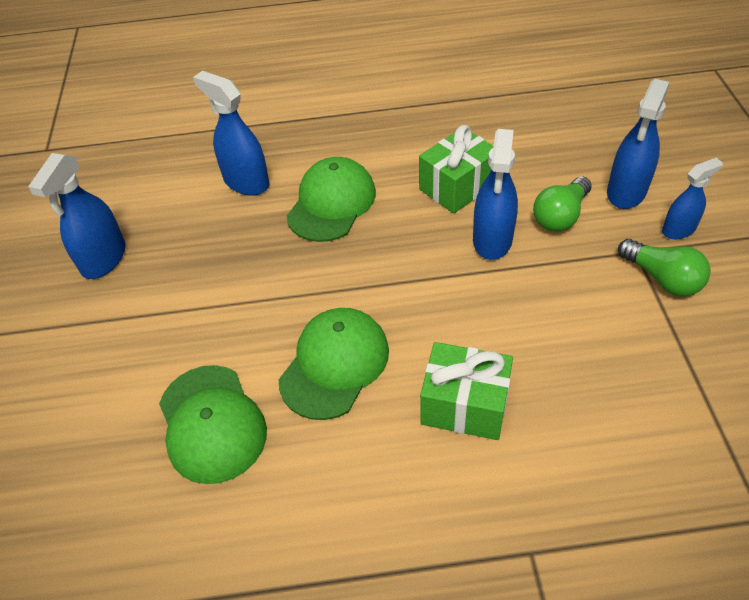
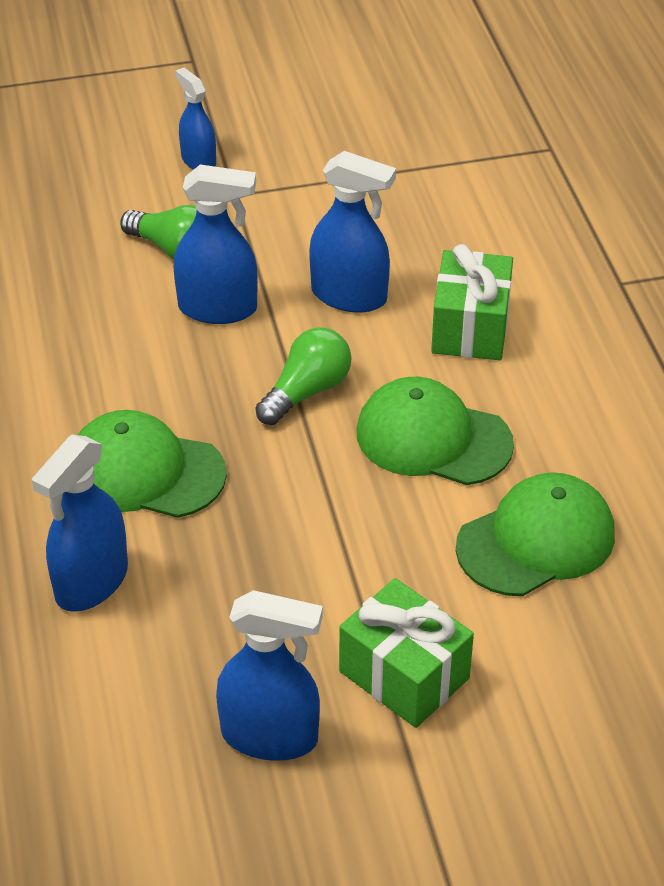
camera: 100 degrees left, 5 degrees down
green gift [419,125,494,214] -> green gift moved to [339,578,474,728]
blue spray bottle [607,79,669,209] -> blue spray bottle moved to [309,151,396,313]
green light bulb [618,239,711,297] -> green light bulb moved to [255,327,351,425]

